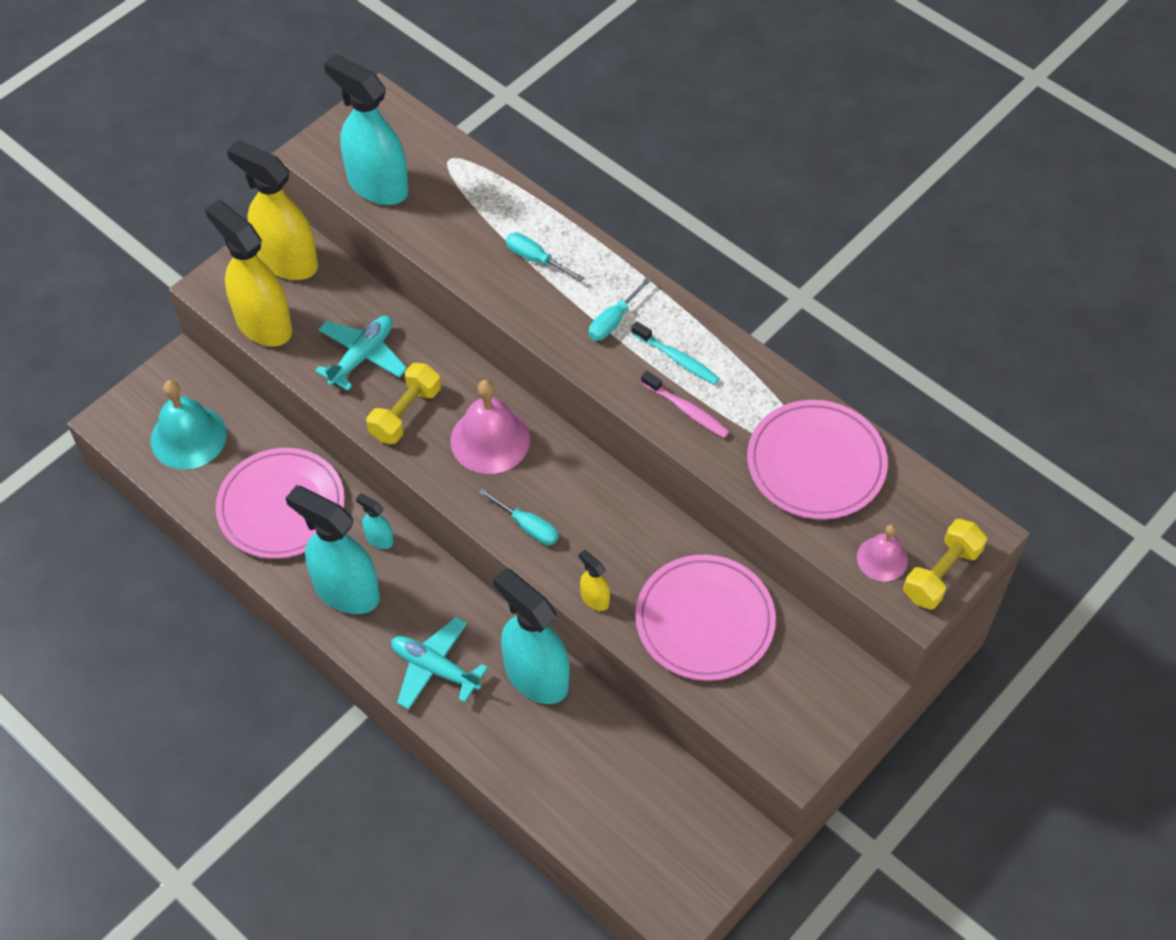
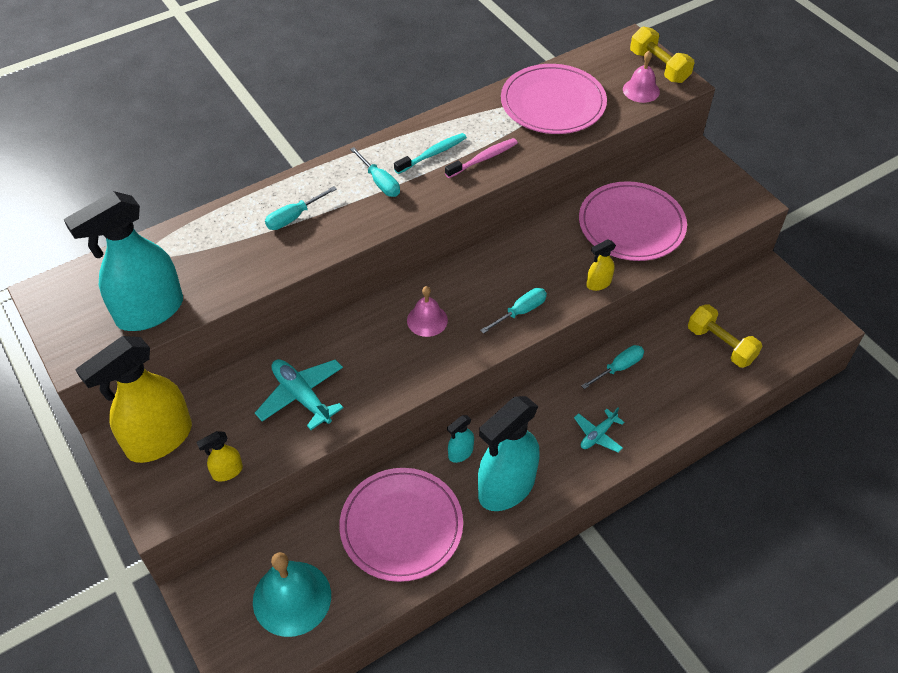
camera: 75 degrees left, 5 degrees down
yellow spray bottle [205,200,292,346] -> yellow spray bottle [196,431,243,481], size x0.44
yellow dumbbell [366,363,441,444] -> yellow dumbbell moved to [688,304,762,368]
turquoise plane [391,617,488,710] -> turquoise plane [574,407,625,453], size x0.62
pink bell [450,380,530,474] -> pink bell [407,286,448,337], size x0.58
turquoise spray bottle [493,568,569,704] -> turquoise screwdriver [581,345,644,389]

